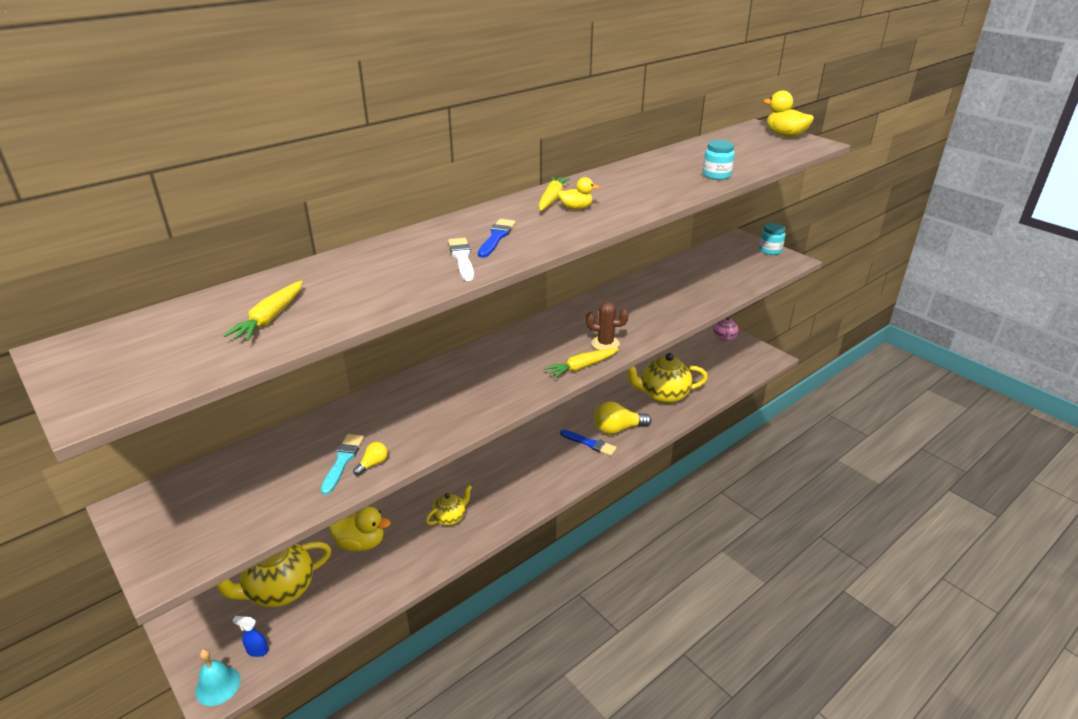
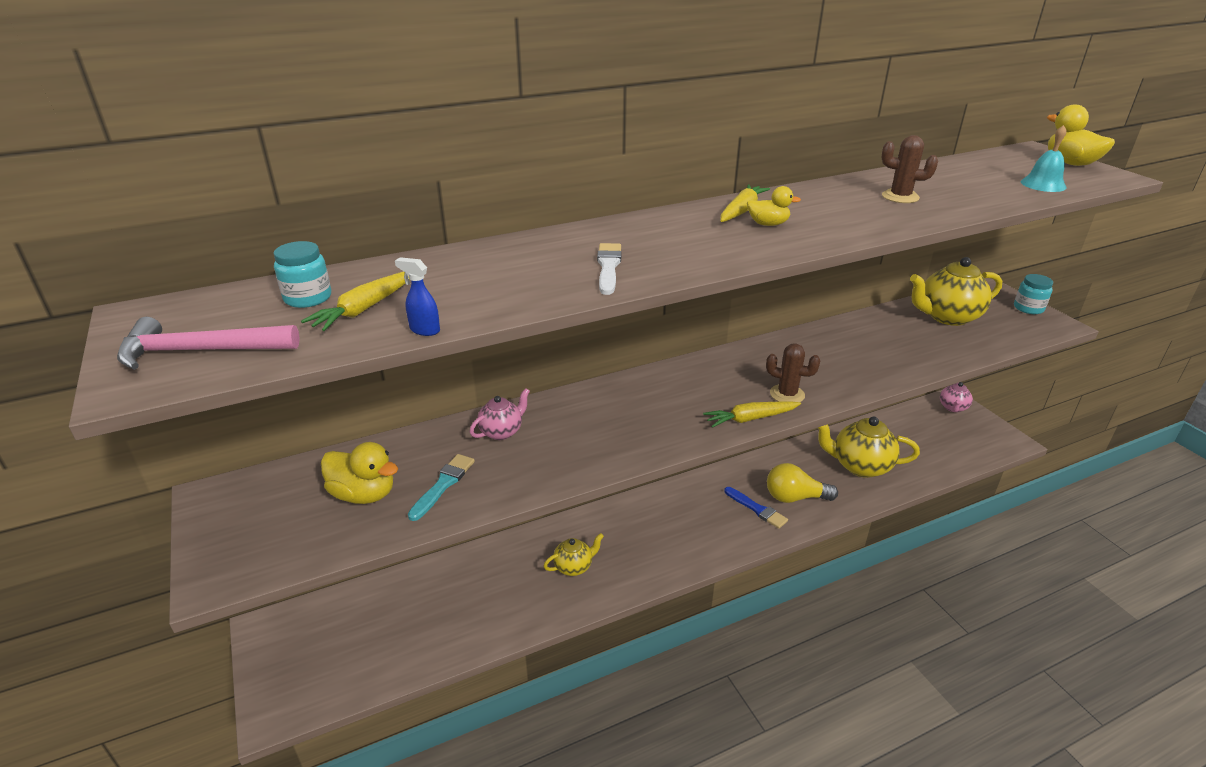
camera: 15 degrees right, 0 degrees up
turquoise bell [195,649,241,706] -> turquoise bell moved to [1021,125,1067,192]
yellow teapot [216,542,331,607] -> yellow teapot moved to [910,257,1002,326]
blue spray bottle [232,616,268,657] -> blue spray bottle moved to [395,257,440,336]
yellow duck [328,507,391,552] -> yellow duck moved to [321,442,398,504]
yellow light bulb [353,442,388,476] -> none
blue brush [478,219,516,258] -> none
turquoise jar [703,140,735,180] -> turquoise jar moved to [274,241,331,308]
none -> pink hammer [117,317,300,370]
none -> pink teapot [470,388,530,440]
none -> brown cactus [882,135,938,203]

